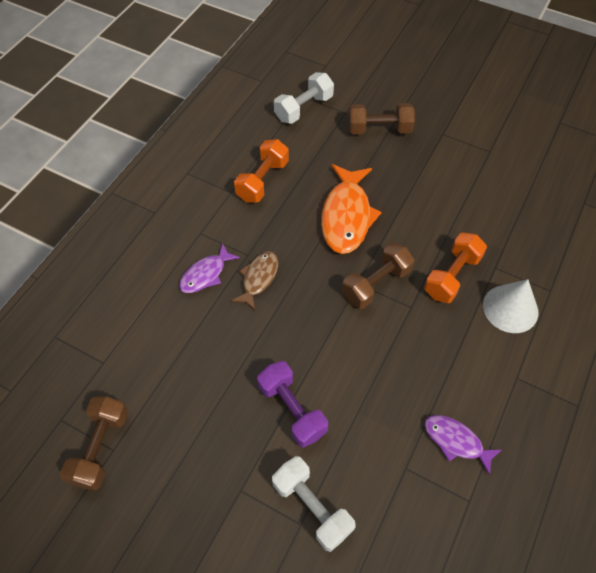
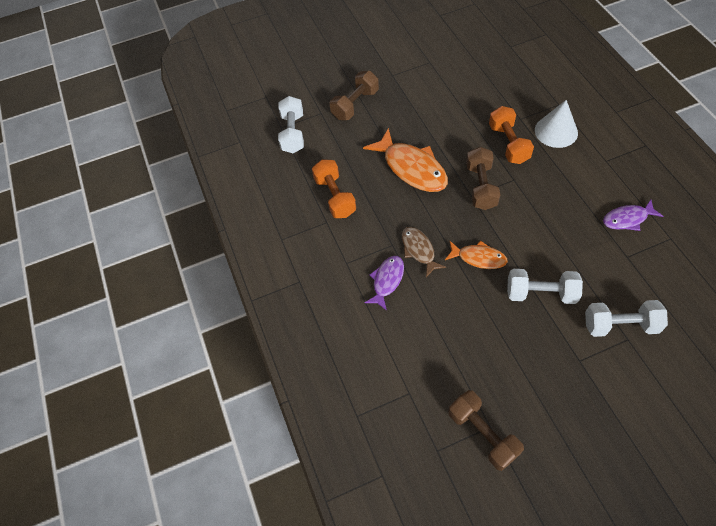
camera: 45 degrees left, 0 degrees up
purple fish [179,243,240,293] -> purple fish turned 150 degrees counterclockwise [365,256,404,311]
purple dumbbell [257,361,328,448] -> white dumbbell [507,269,583,304]
none -> orange fish [445,240,508,269]

